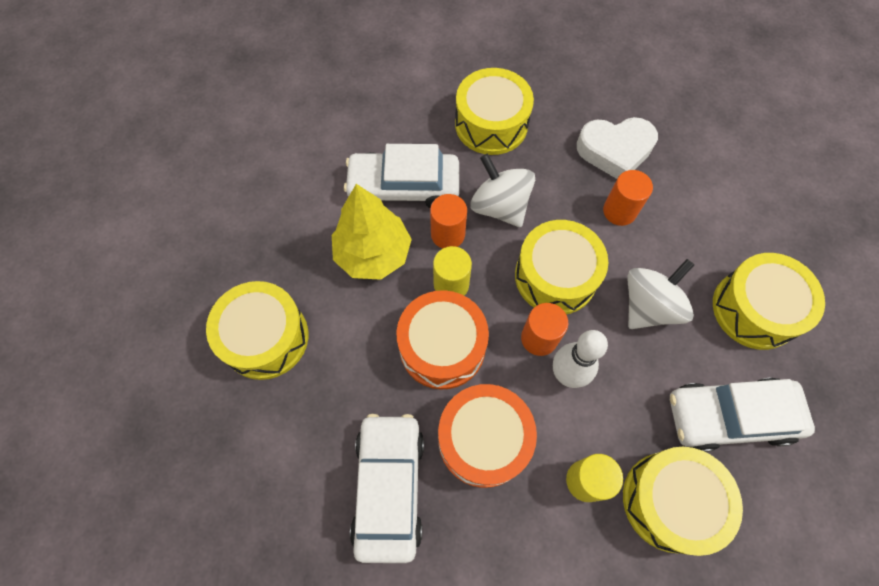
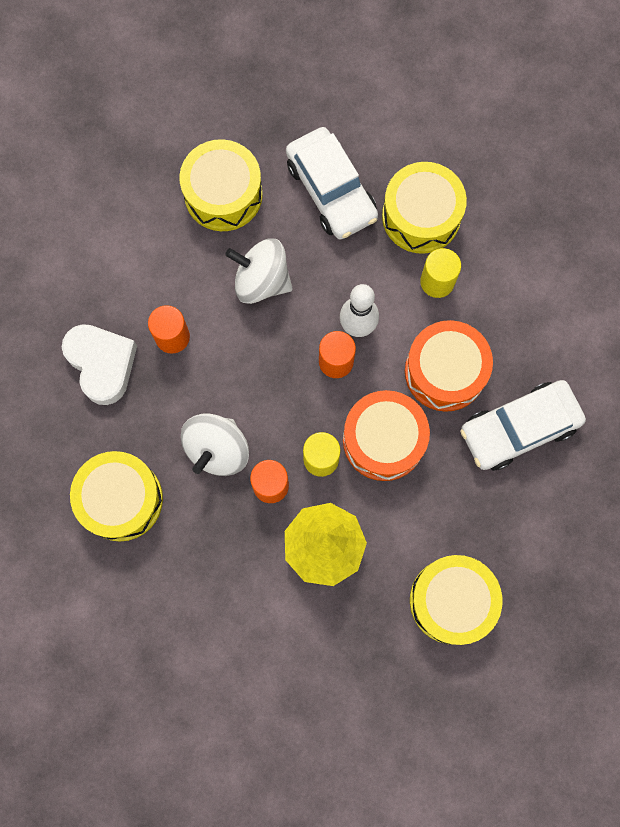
camera: 115 degrees left, 10 degrees up
white car [344,144,459,208] -> none
yellow drum [515,220,609,314] -> none

